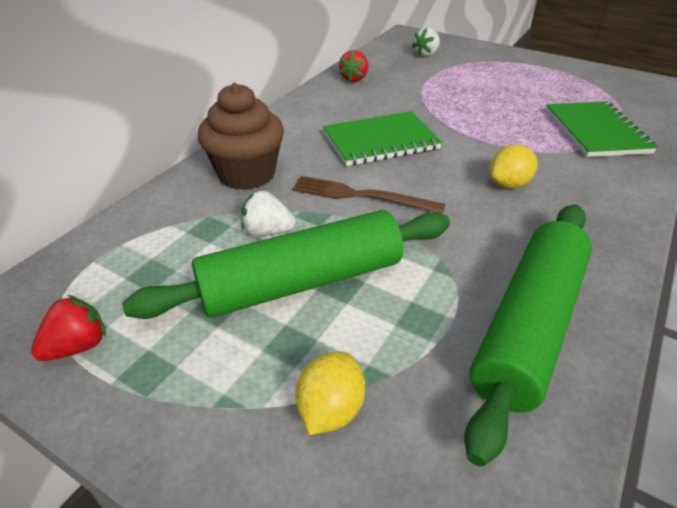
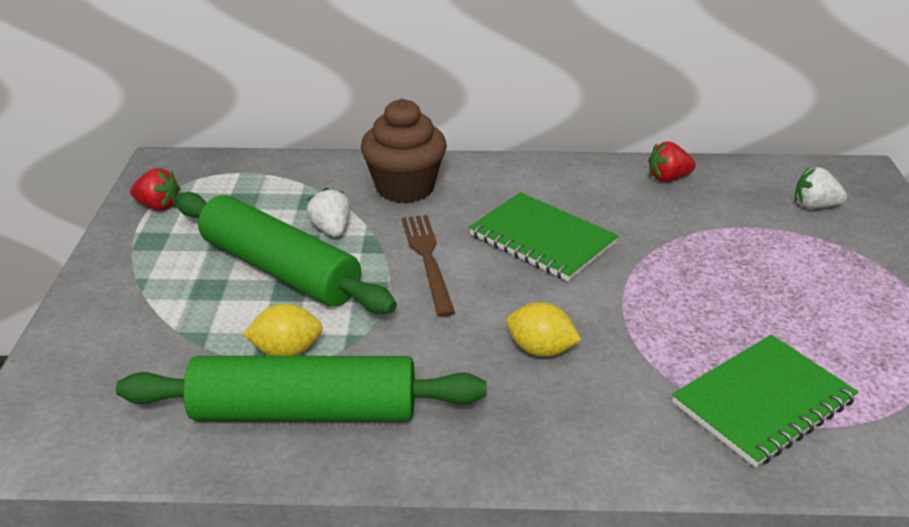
camera: 60 degrees right, 5 degrees down
yellow lemon [295,352,365,435] -> yellow lemon moved to [243,304,323,356]

